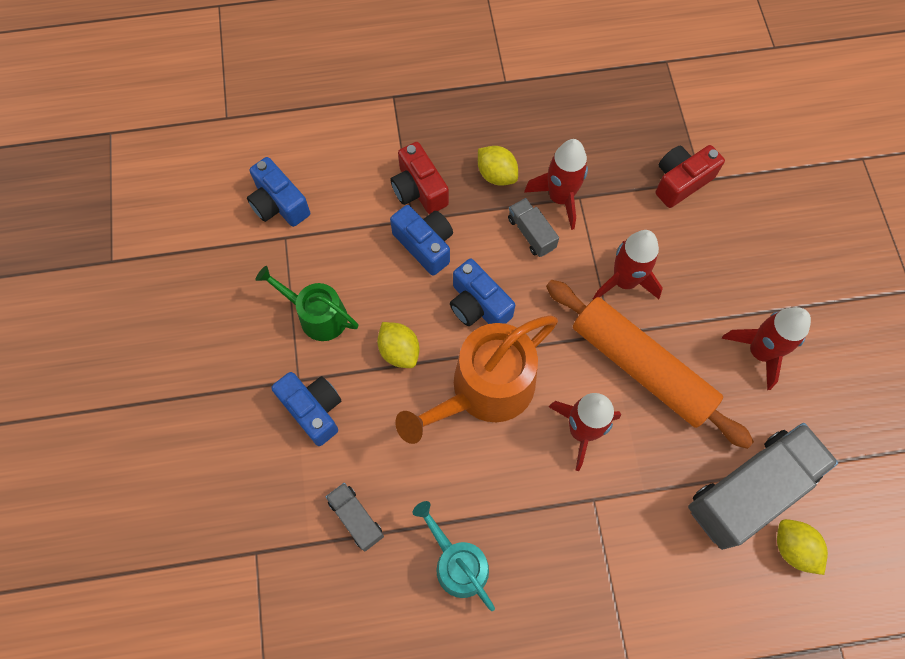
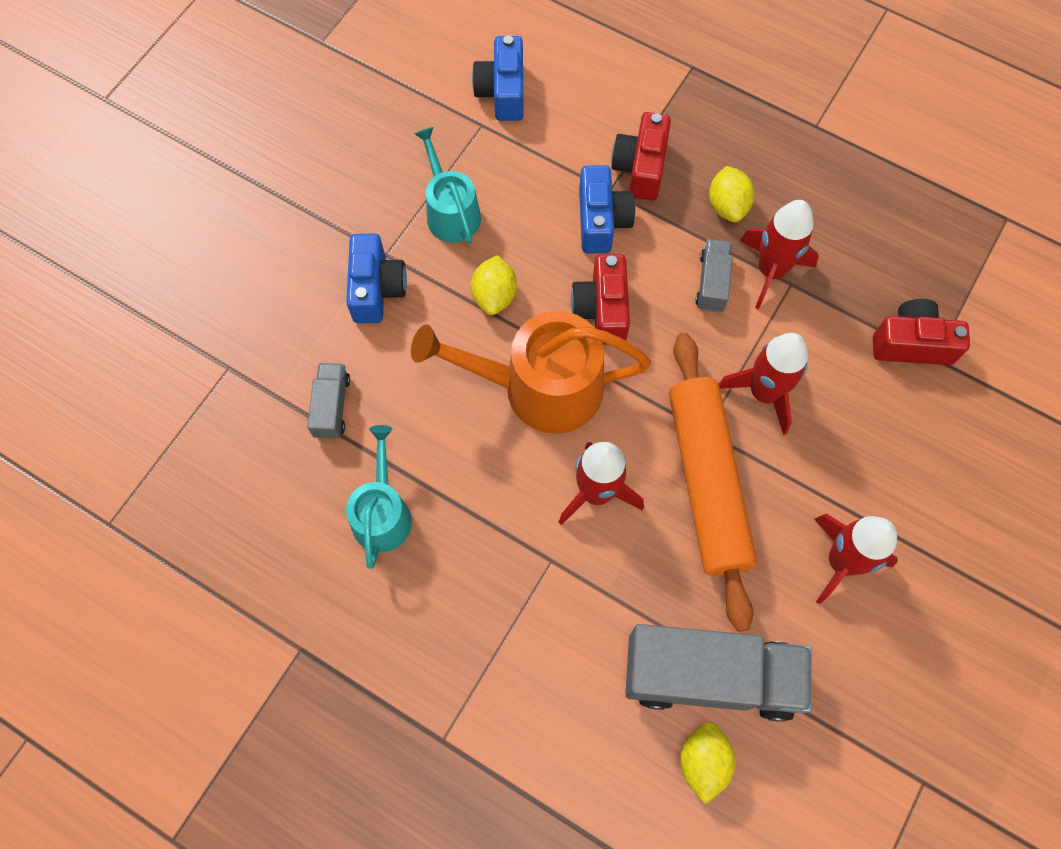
camera: 40 degrees right, 0 degrees up
green watering can [256,266,359,341] -> turquoise watering can [414,127,481,243]
blue camera [450,259,515,326] -> red camera [571,254,630,344]

